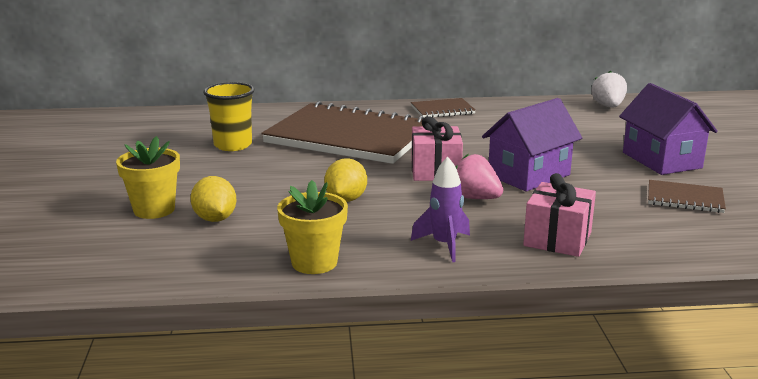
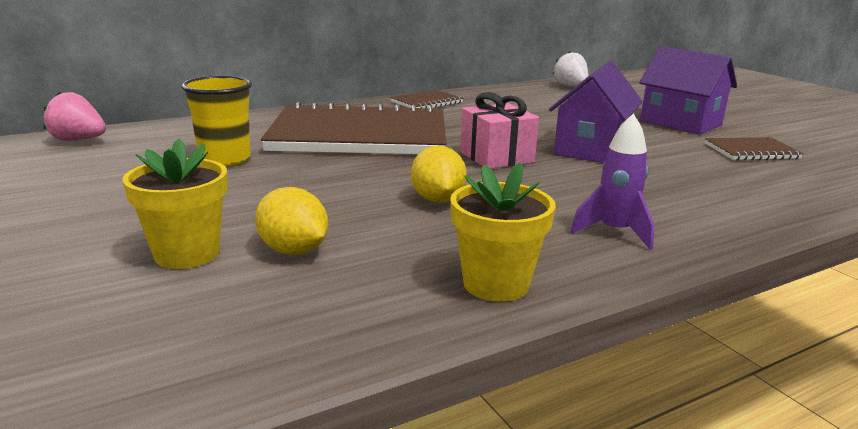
camera: 25 degrees left, 0 degrees up
pink strawberry [456,154,503,199] -> pink strawberry moved to [44,91,106,141]
pink gift [523,173,596,257] -> none

